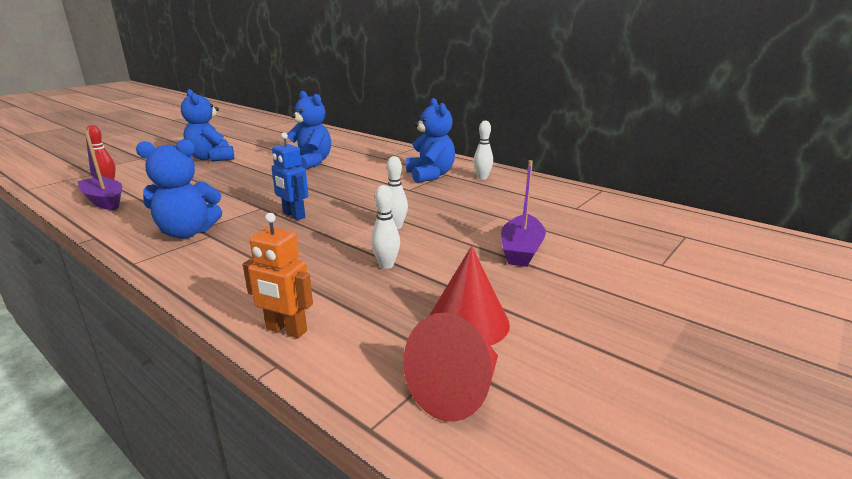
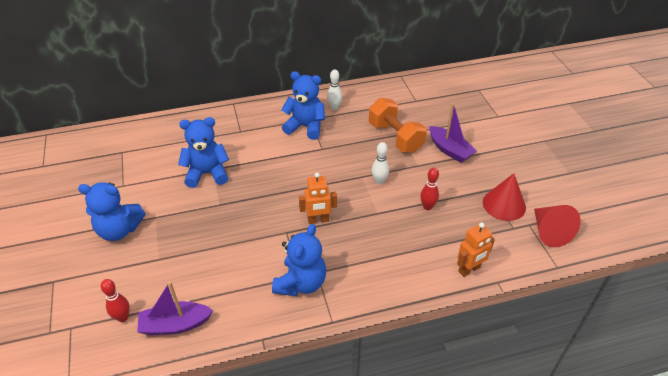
camera: 55 degrees left, 20 degrees up
blue robot [272,132,308,220] -> orange robot [299,173,337,224]
white bowling pin [371,185,400,269] -> red bowling pin [420,168,439,210]
none -> orange dumbbell [369,98,427,153]

